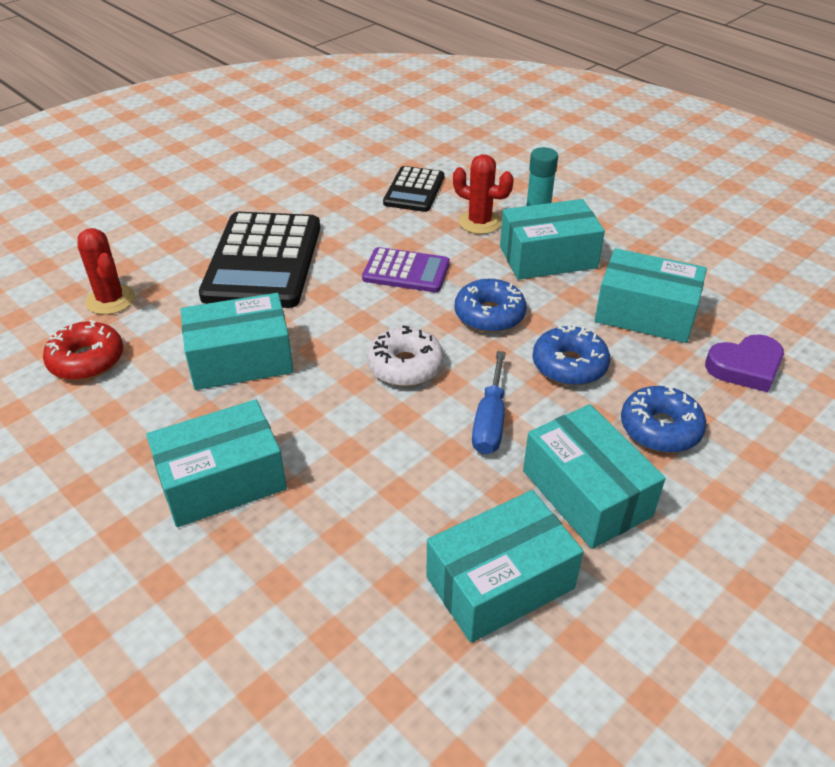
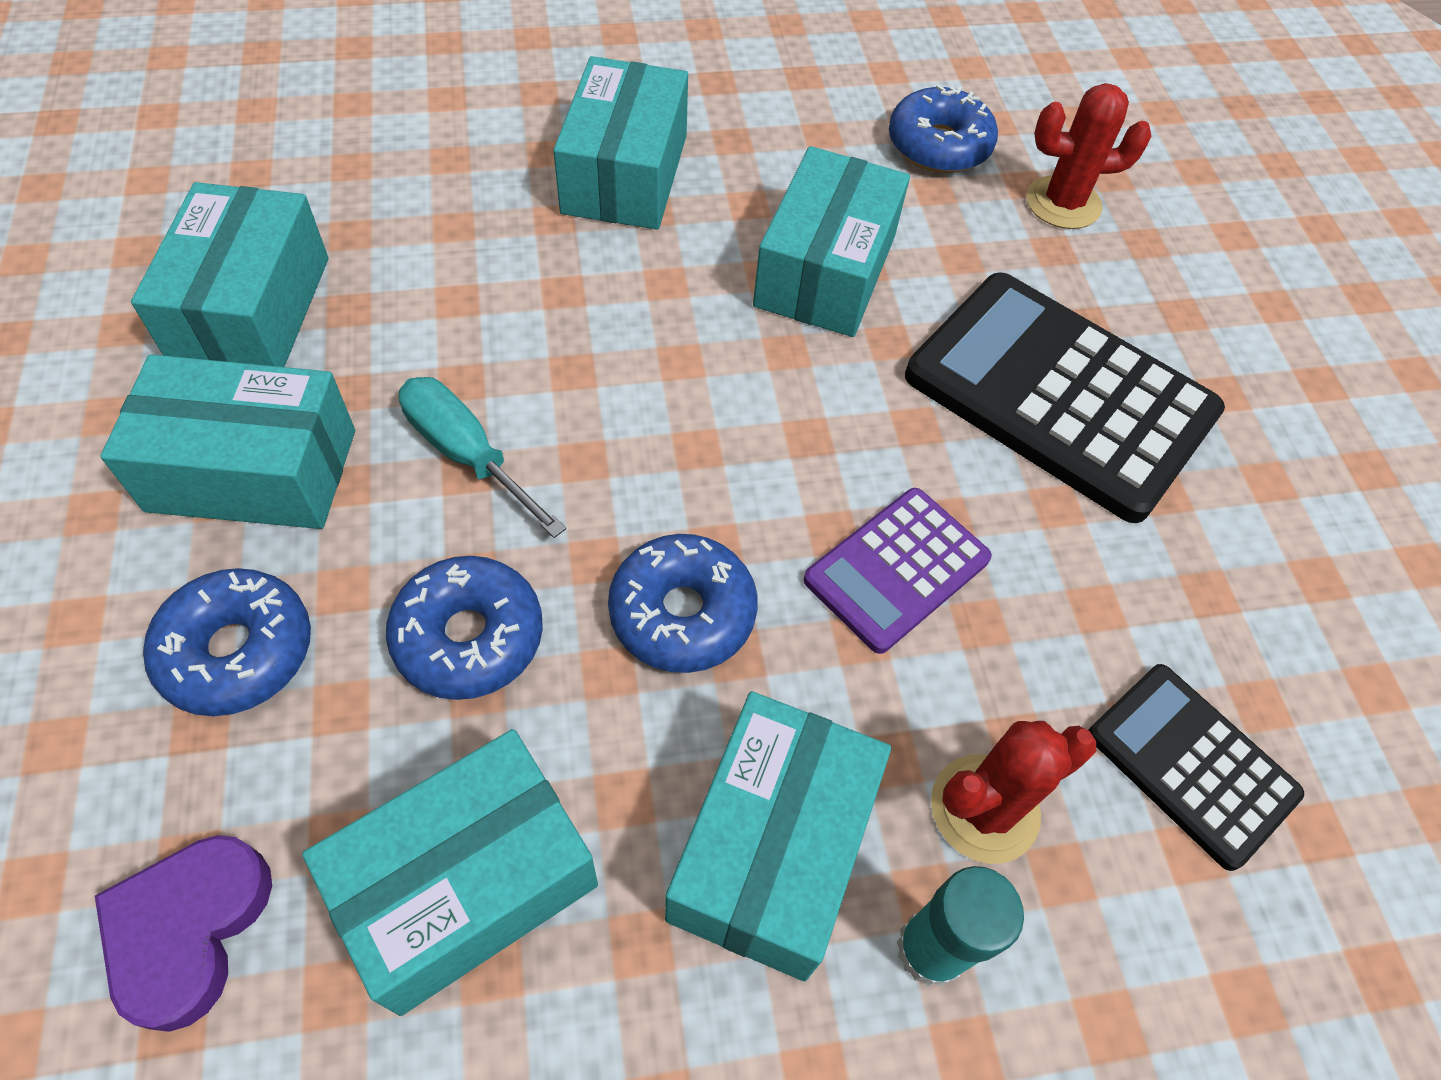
camera: 120 degrees right, 15 degrees up
red donut [43,320,123,380] -> blue donut [889,84,998,173]
white donut [367,325,444,386] -> none
blue screwdriver [472,351,506,455] -> turquoise screwdriver [398,377,566,538]

